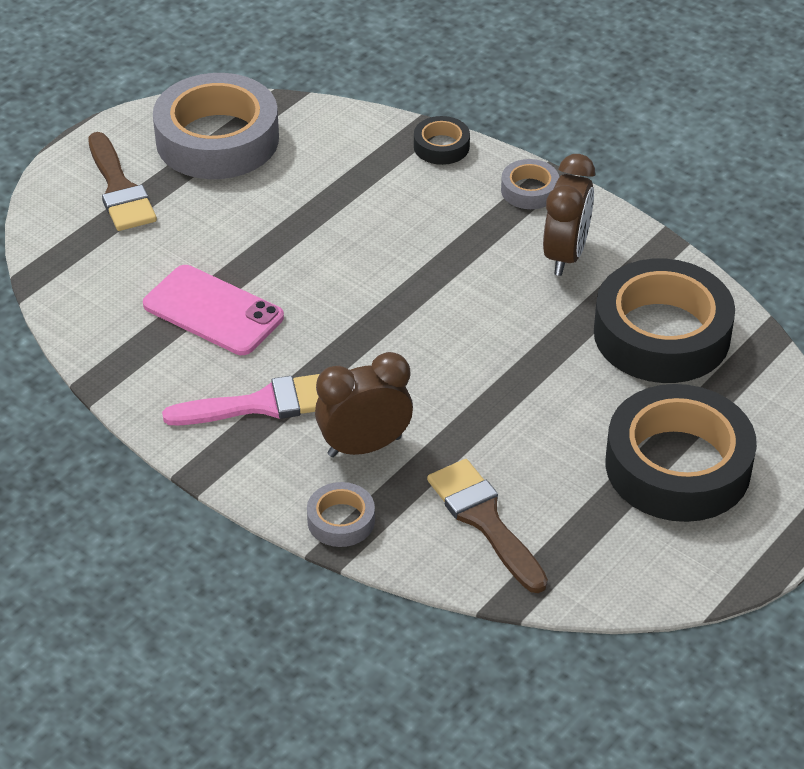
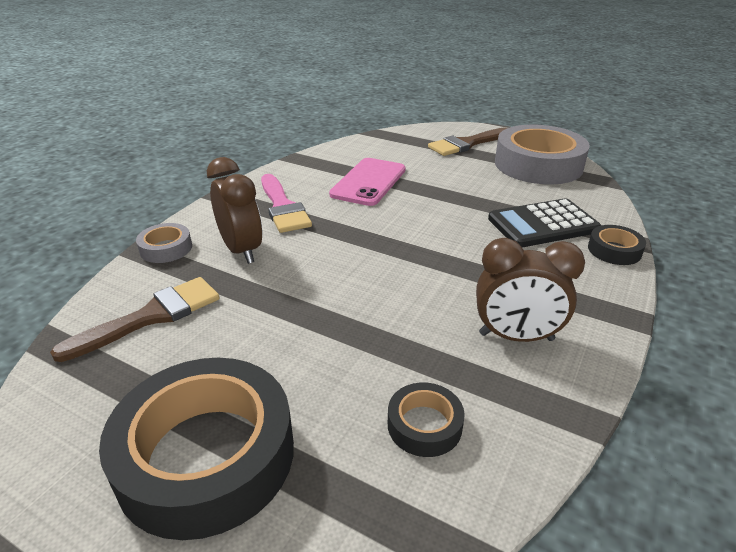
camera: 80 degrees right, 10 degrees down
grey tape [501,159,559,209] -> none
black tape [594,259,735,383] -> black tape [388,383,465,457], size x0.45
none -> black calculator [488,198,601,248]

